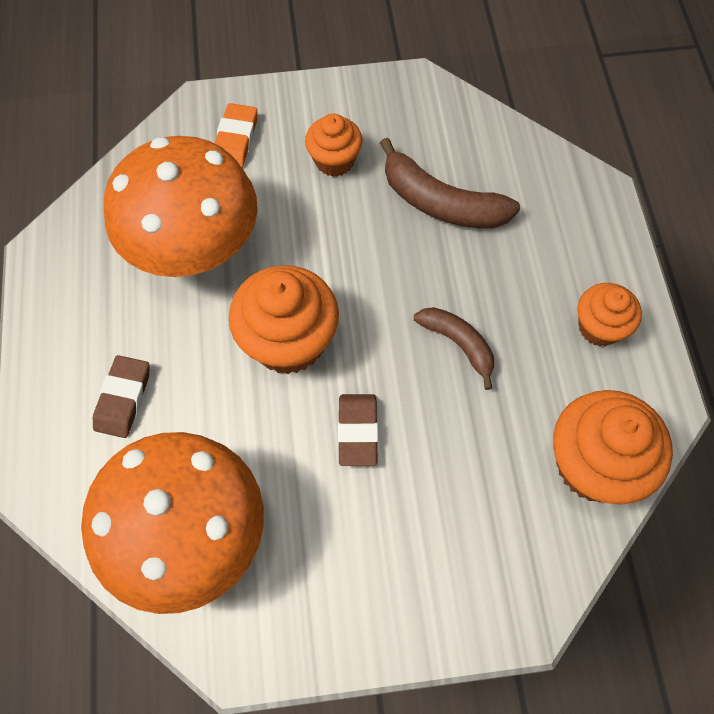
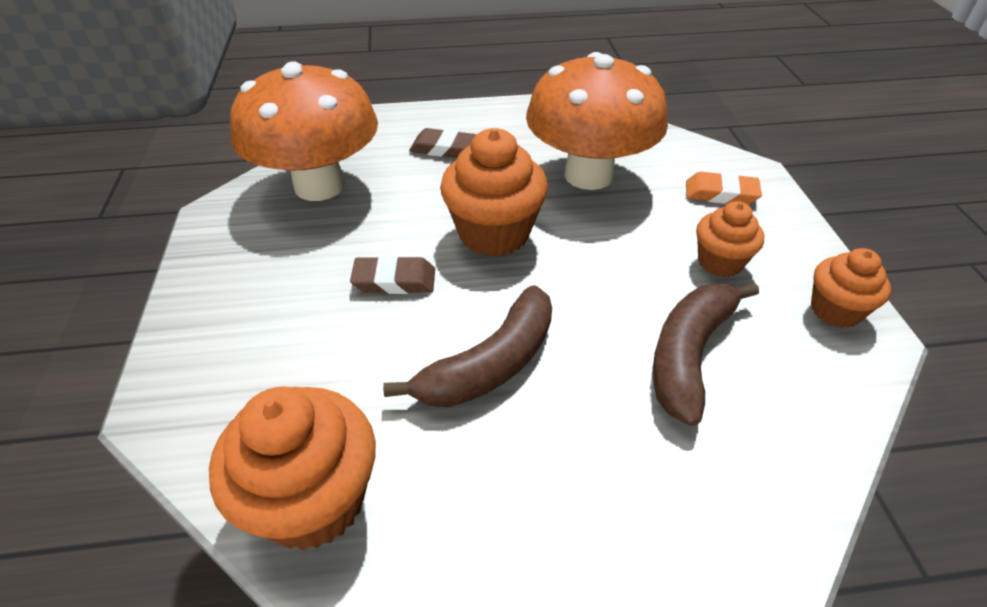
camera: 90 degrees right, 20 degrees down
brown banana [414,307,494,390] -> brown banana [383,285,552,407], size x1.58
orange cupcake [578,283,642,346] -> orange cupcake moved to [811,248,891,328]

